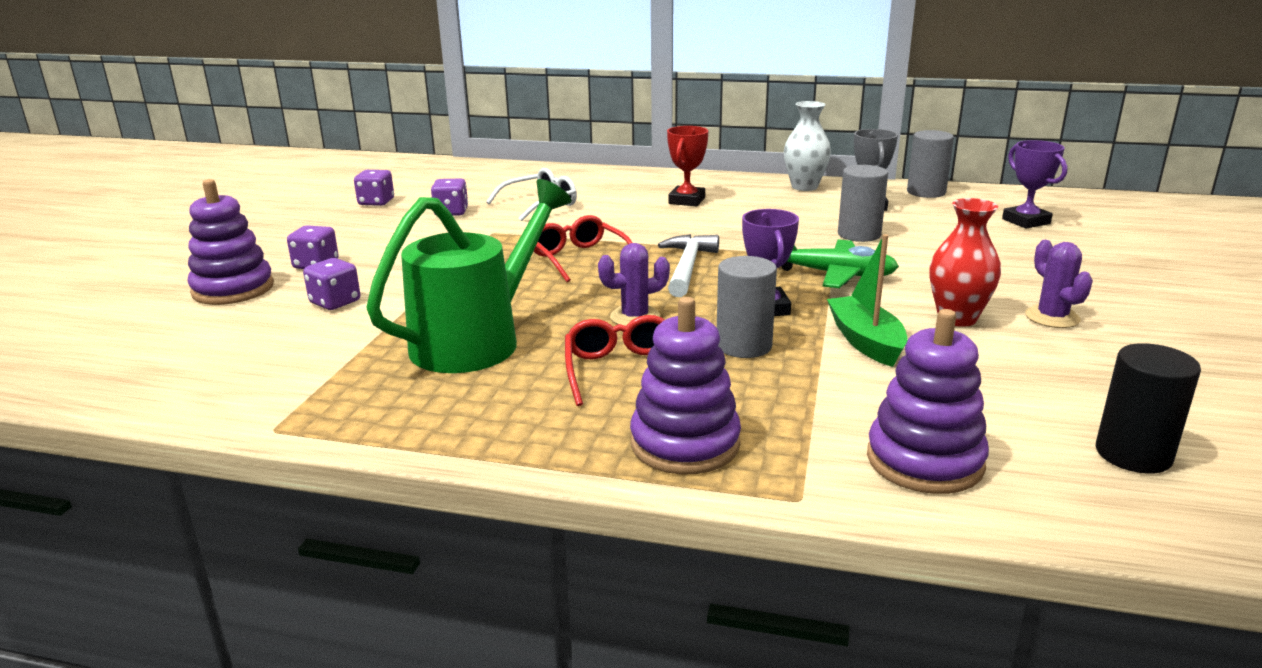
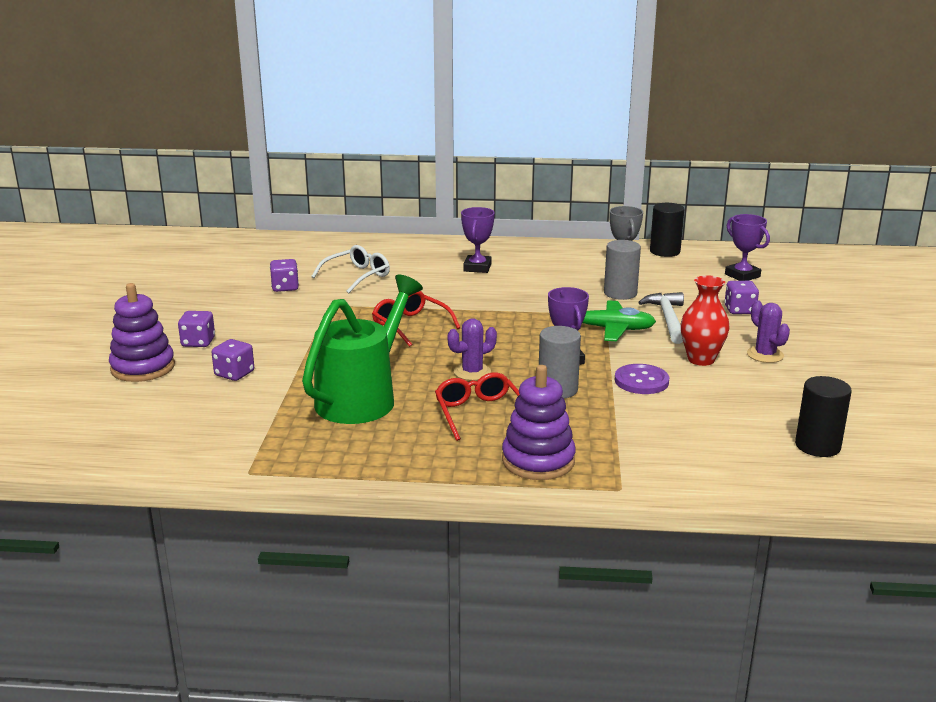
camera: 10 degrees left, 0 degrees up
purple dice [354,170,394,206] -> purple dice moved to [724,281,759,314]
white hammer [658,234,719,297] -> white hammer moved to [638,292,684,344]
red trophy [667,126,708,206] -> purple trophy [461,207,495,273]
white vase [784,101,831,191] -> none
green boat [827,234,907,367] -> purple button [615,364,669,394]
purple stacking toy [867,309,989,494] -> none
grey cylinder [907,130,954,198] -> black cylinder [650,203,684,257]

